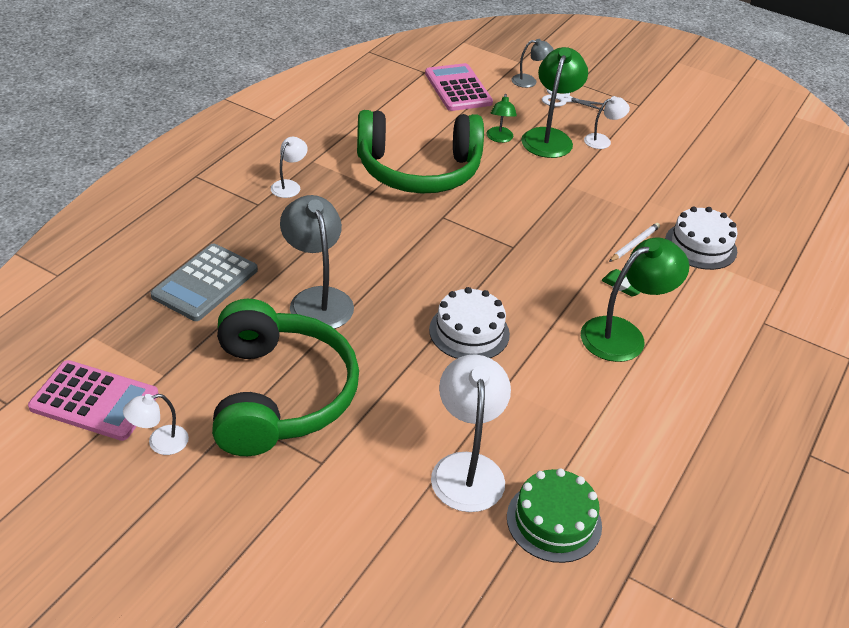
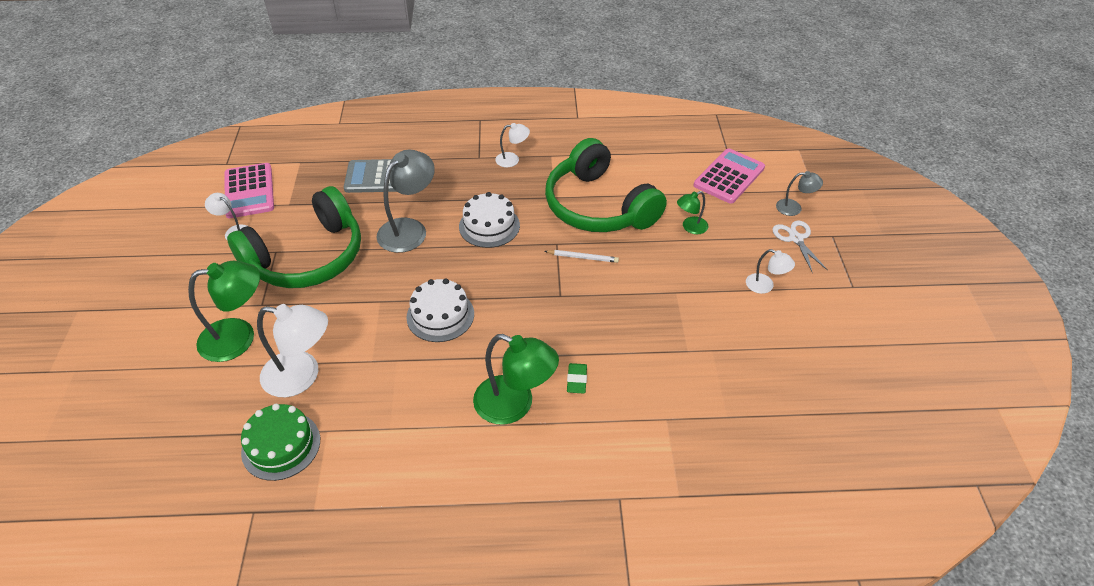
camera: 60 degrees right, 5 degrees up
white lamp [431,354,511,512] -> white lamp turned 45 degrees clockwise [257,304,328,397]
grey lamp [512,39,554,88] -> grey lamp turned 45 degrees counterclockwise [776,171,823,216]
green lamp [521,47,588,158] -> green lamp moved to [188,261,260,362]
white pencil [609,223,660,262] -> white pencil moved to [545,250,619,263]
white cake [665,207,738,270] -> white cake moved to [459,192,520,248]

